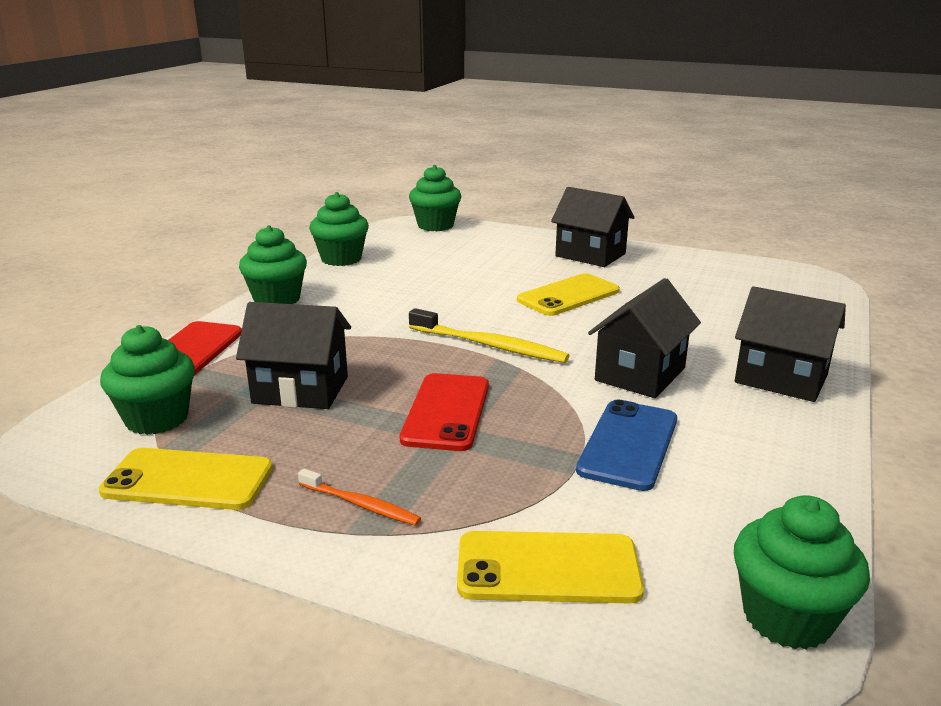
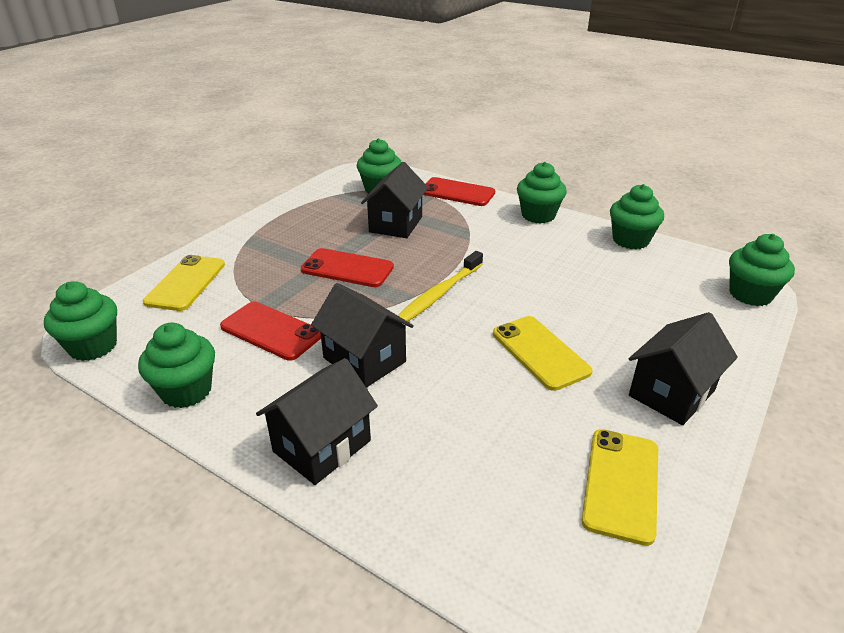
camera: 100 degrees right, 10 degrees up
yellow phone [99,448,273,510] -> yellow phone moved to [581,429,658,546]
orange toothbrush [298,468,421,526] -> none
blue phone [576,399,677,491] -> red phone [220,302,321,361]
none -> green cupcake [138,323,215,408]

